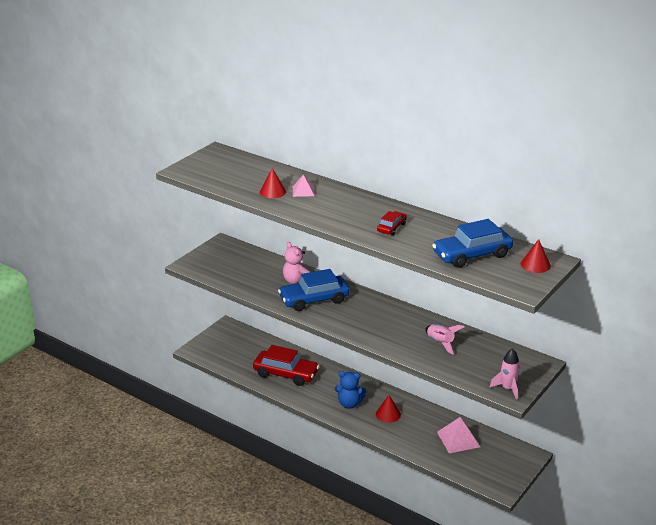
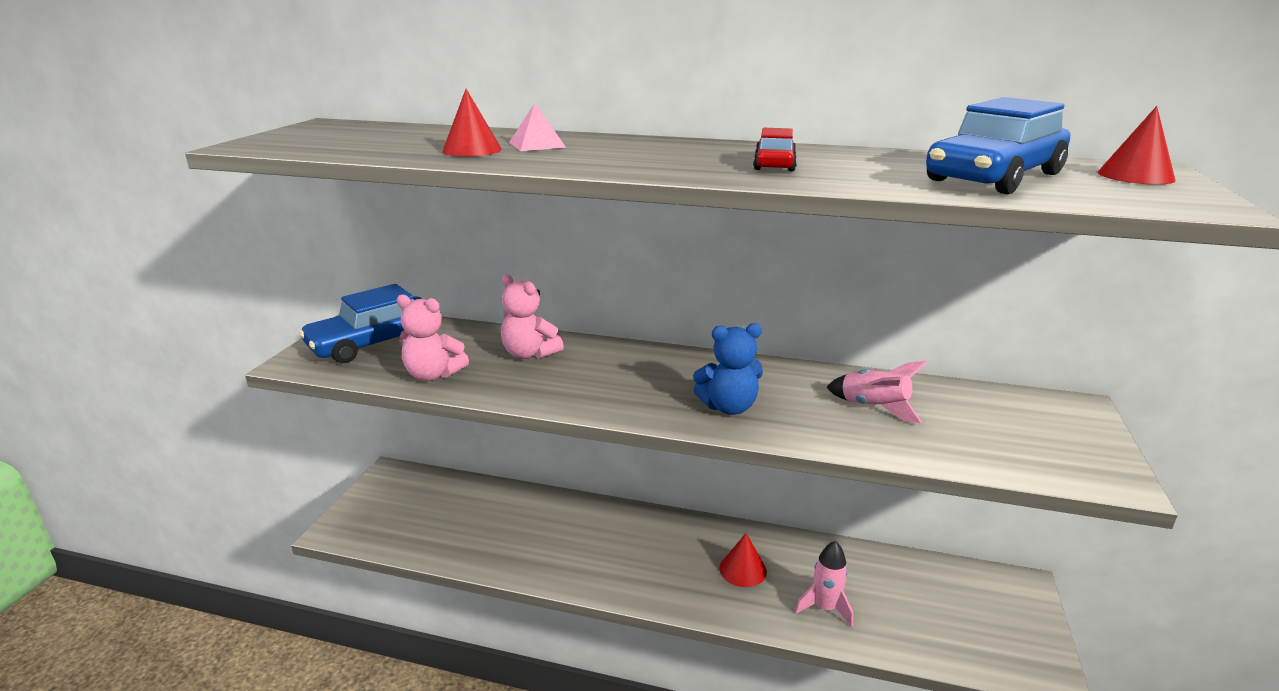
camera: 20 degrees left, 5 degrees down
red car [253,345,319,386] -> none
blue car [278,269,350,311] -> blue car moved to [299,284,422,363]
blue teddy bear [335,371,366,409] -> blue teddy bear moved to [693,323,763,415]
pink pyramid [437,417,480,453] -> none
pink rocket [490,348,520,400] -> pink rocket moved to [795,541,853,627]
none -> pink teddy bear [396,294,469,381]

